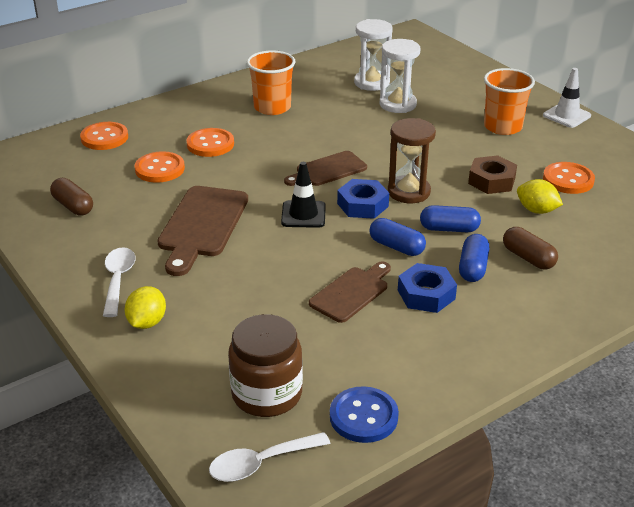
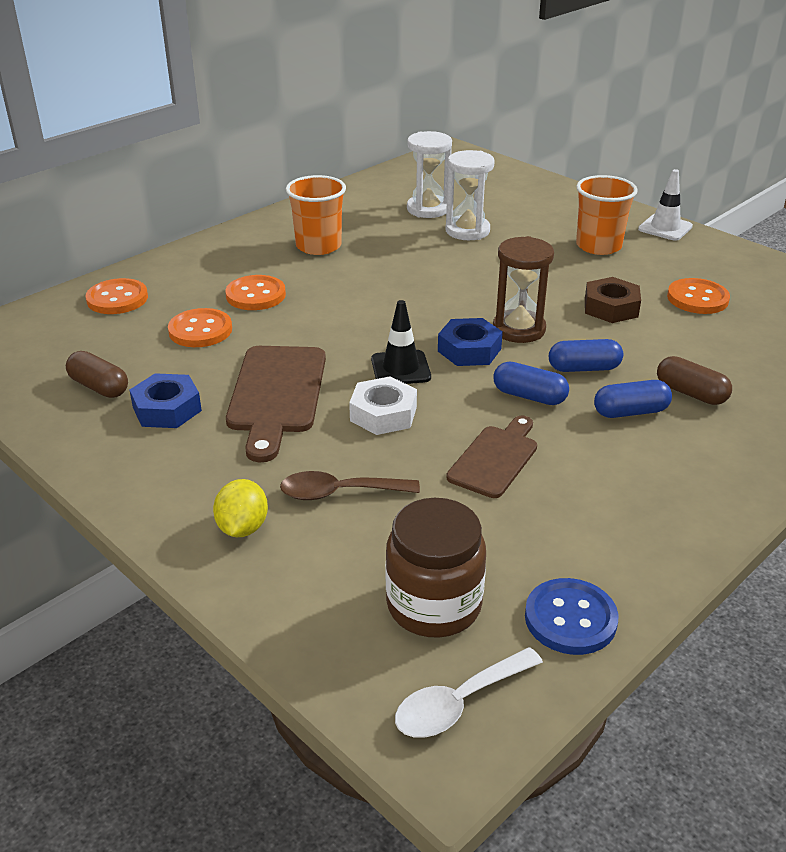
camera: 10 degrees left, 0 degrees up
white spoon [103,247,136,317] -> none
brown cutting board [284,151,367,186] -> none
blue nut [398,263,457,313] -> blue nut moved to [130,373,202,428]
blue capsule [459,234,490,282] -> blue capsule turned 75 degrees clockwise [594,380,672,418]
yellow lemon [517,179,563,214] -> none
none -> brown spoon [280,471,420,500]
none -> white nut [349,376,417,435]

